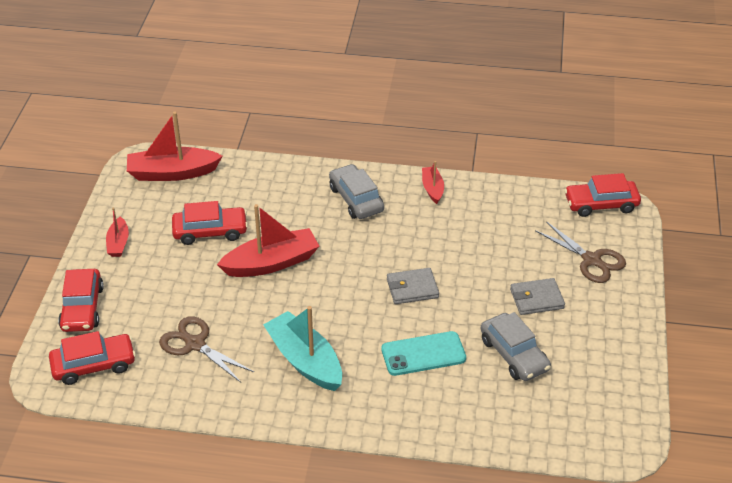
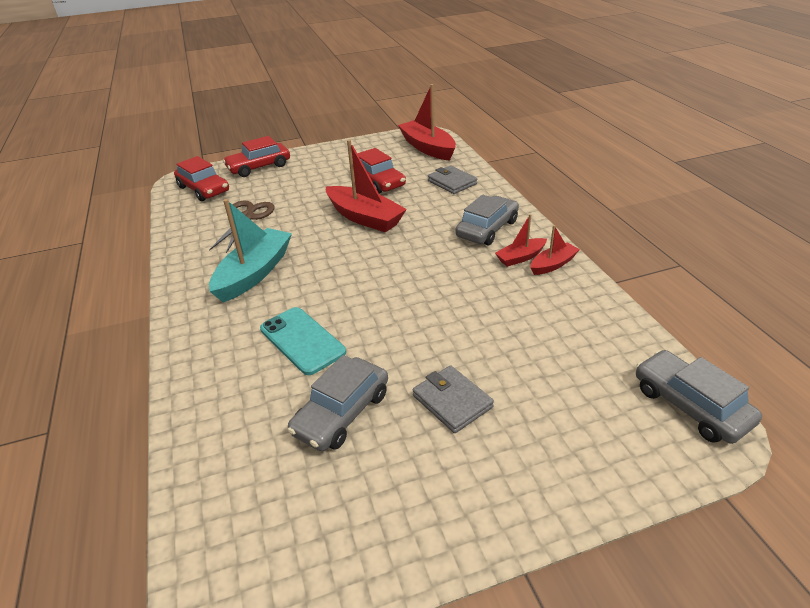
camera: 65 degrees right, 5 degrees down
red boat [106,207,129,257] -> red boat moved to [495,214,547,267]
grey wallet [387,268,439,304] -> grey wallet moved to [428,165,477,194]
brown scissors [535,221,626,283] -> none
red car [564,173,641,217] -> grey car [636,350,762,444]

